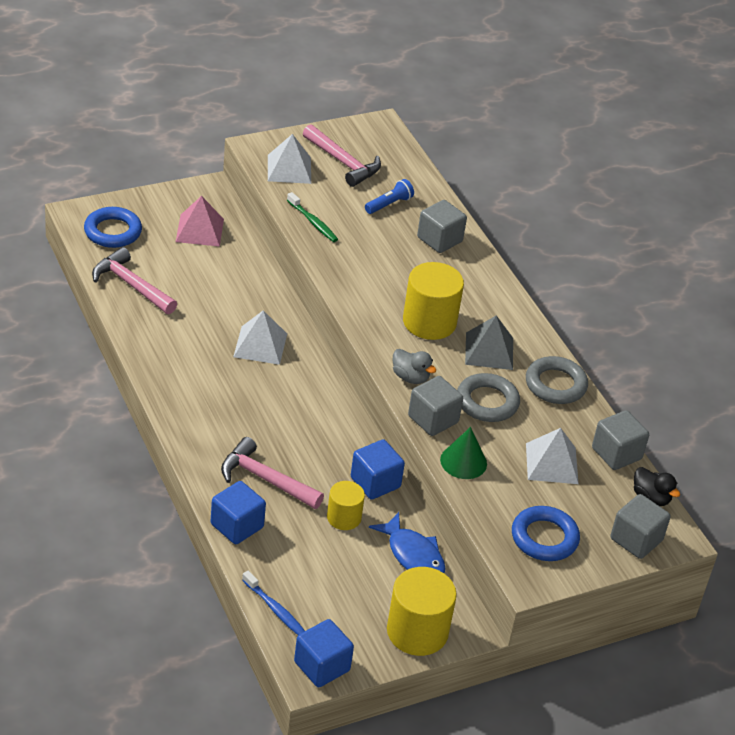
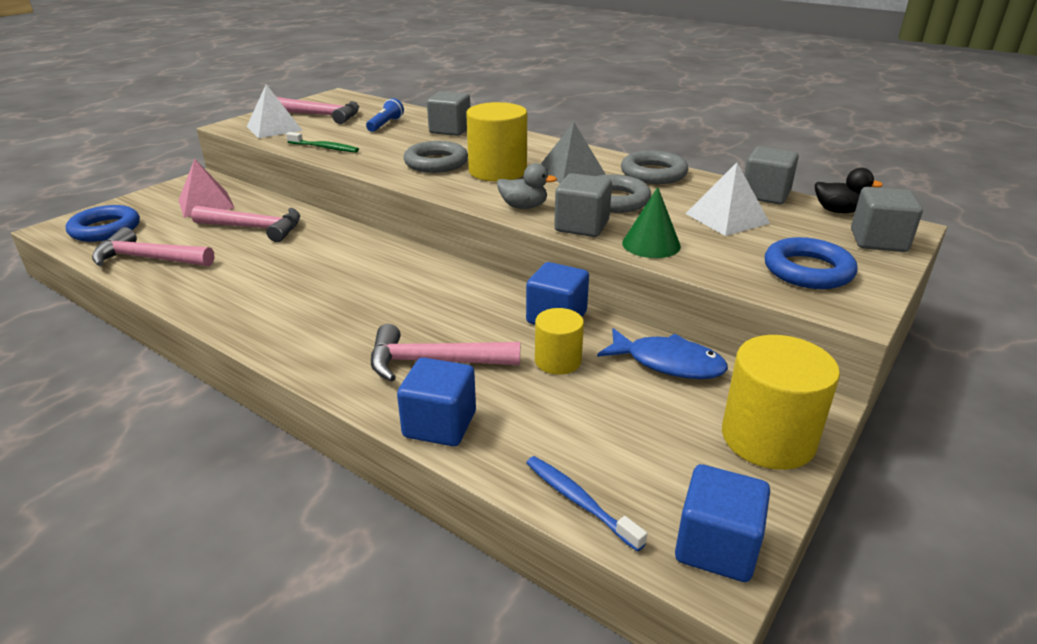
camera: 25 degrees left, 10 degrees down
white pyramid [233,310,287,365] -> none
blue toothbrush [242,571,305,635] -> blue toothbrush turned 150 degrees counterclockwise [526,456,647,552]
none -> pink hammer [191,206,300,242]
none -> grey ring [403,141,468,173]

